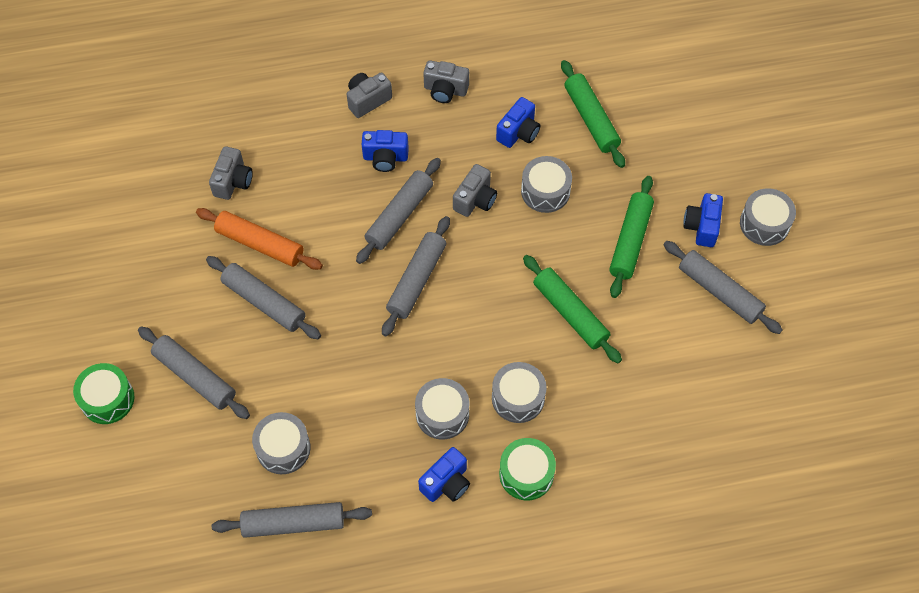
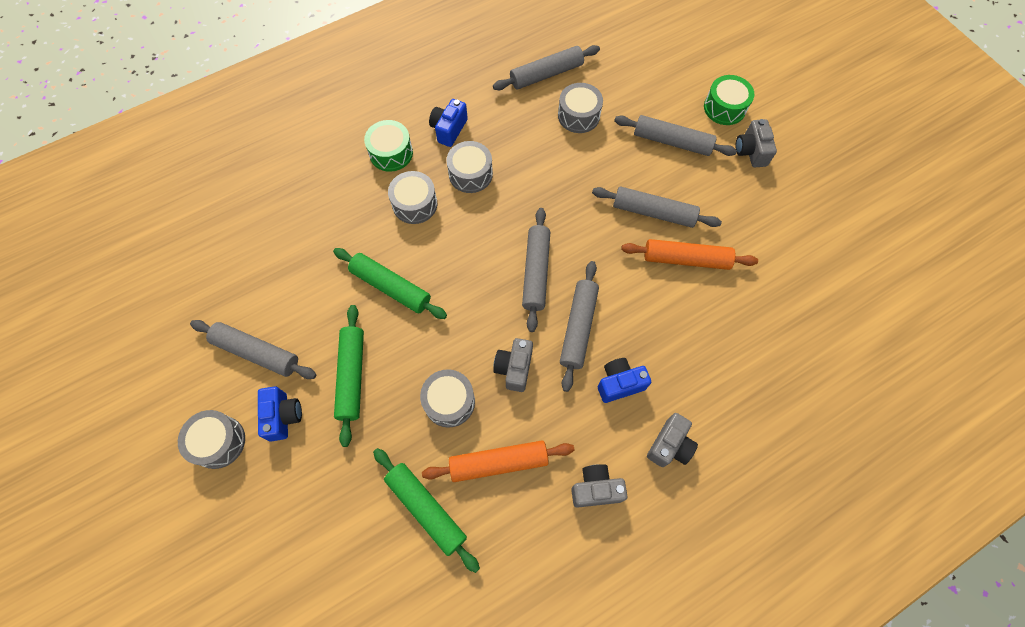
camera: 160 degrees right, 5 degrees up
grey camera [209,146,253,200] -> grey camera moved to [735,119,777,167]
blue camera [496,97,540,148] -> orange rolling pin [422,440,574,482]

